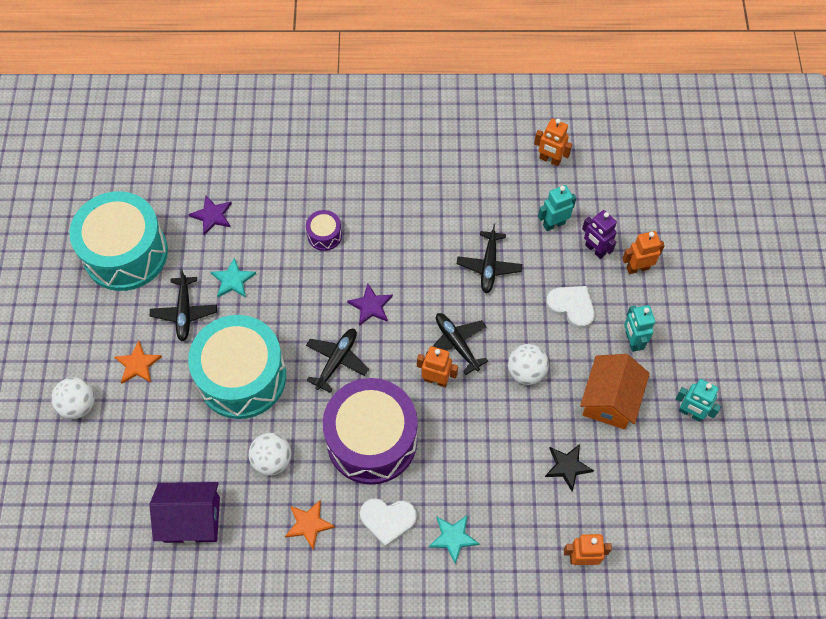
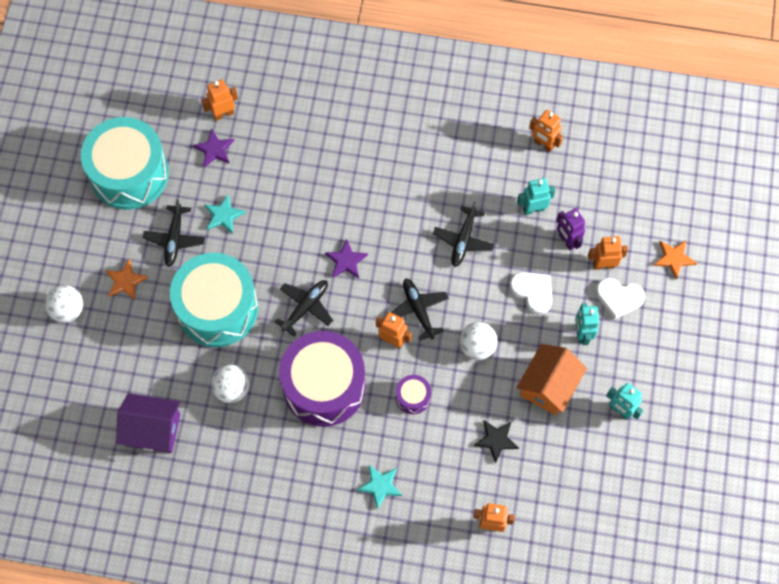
camera: 10 degrees right, 5 degrees up
orange star [285,500,335,550] -> orange star moved to [654,240,697,280]
purple drum [306,210,342,251] -> purple drum moved to [396,375,431,414]
white heart [360,498,417,547] -> white heart moved to [596,278,645,320]
none -> orange robot [201,79,238,121]

